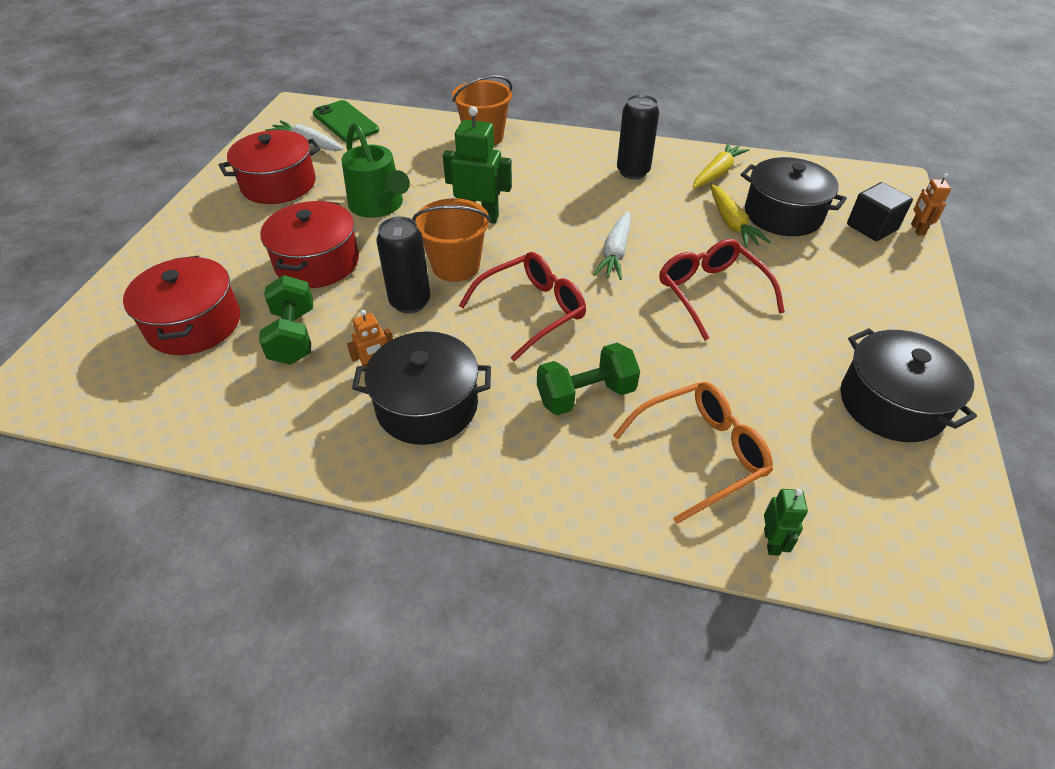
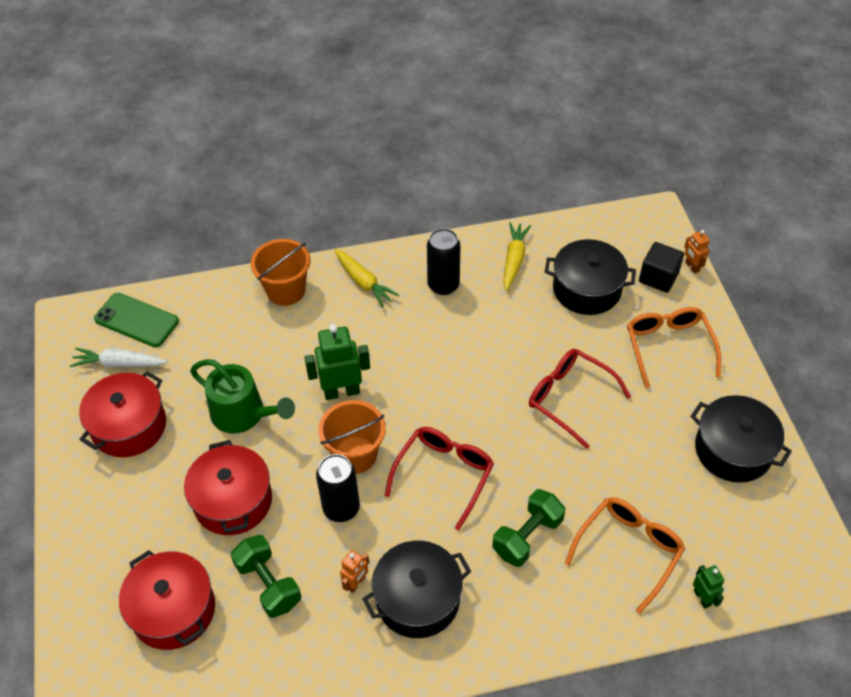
camera: 25 degrees left, 5 degrees up
white carrot [593,211,631,280] -> none
yellow carrot [711,184,771,248] -> yellow carrot moved to [334,249,400,307]
none -> orange glasses [627,307,721,389]

